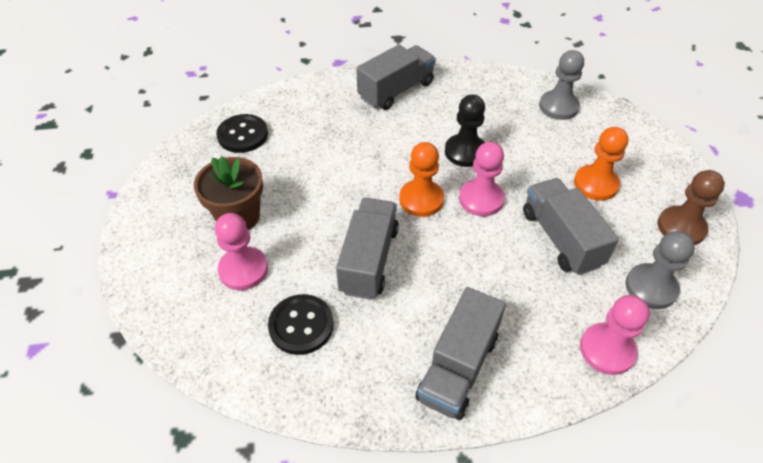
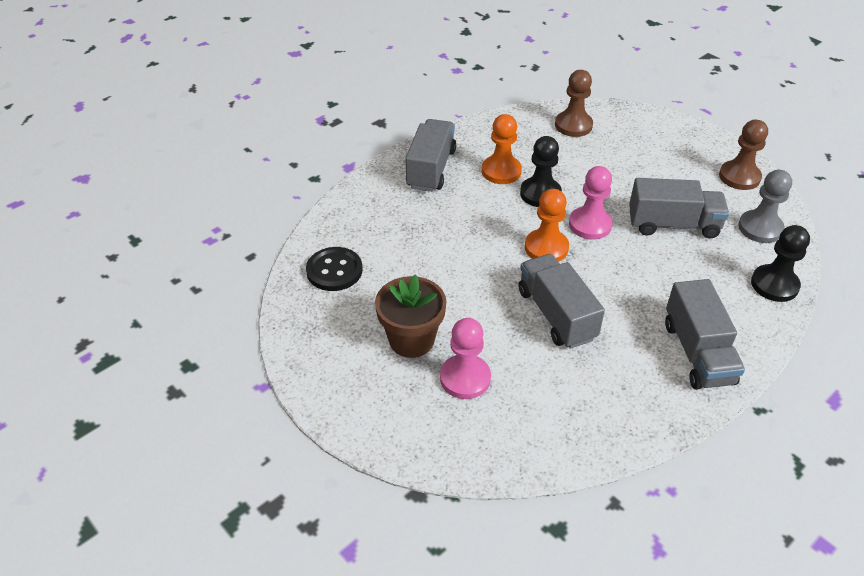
camera: 35 degrees left, 5 degrees down
black button [268,294,333,355] -> none
grey truck [523,178,619,275] -> grey truck turned 150 degrees clockwise [629,178,729,239]
grey pawn [539,50,584,120] -> brown pawn [555,70,593,137]
orange pawn [574,127,628,201] -> orange pawn moved to [482,114,522,184]
pink pawn [580,295,650,375] -> black pawn [751,225,810,302]

